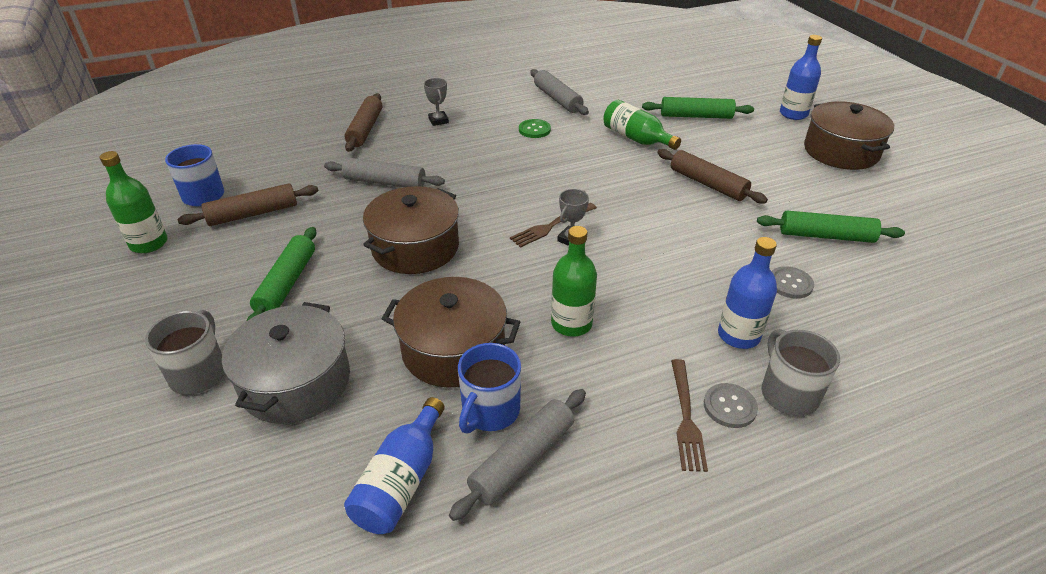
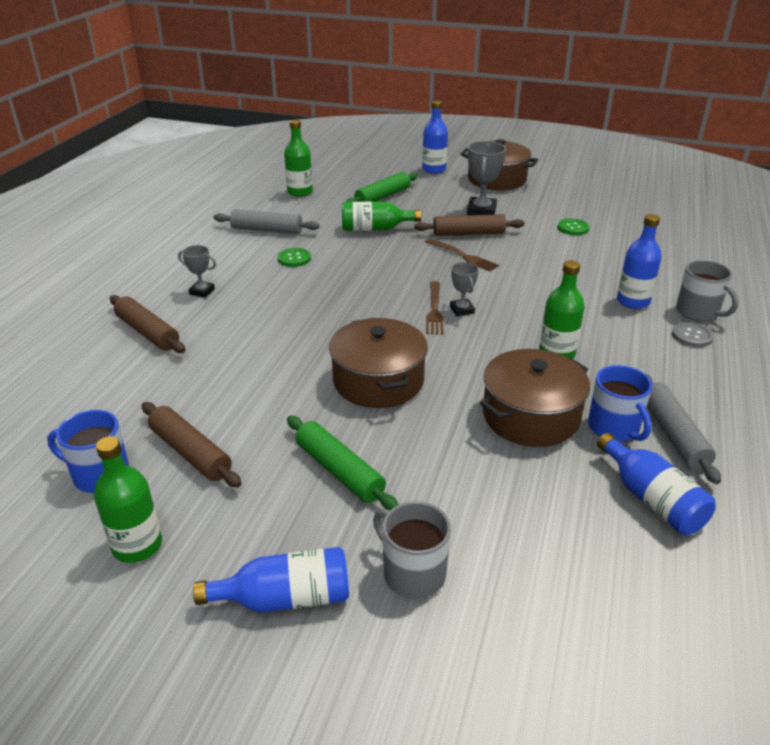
camera: 50 degrees left, 5 degrees down
brown rolling pin [177,183,319,226] -> brown rolling pin turned 60 degrees counterclockwise [142,402,242,487]
grey pot [222,302,350,424] -> none
grey rolling pin [324,158,445,187] -> none
brown fork [671,359,708,472] -> brown fork moved to [425,238,499,272]
green rolling pin [757,211,905,243] -> green button [558,218,589,235]
grey mug [762,329,840,416] -> grey mug turned 150 degrees counterclockwise [676,260,738,322]
grey button [772,266,814,299] -> none
none -> blue bottle [193,547,349,613]
none -> green bottle [284,120,313,197]
none -> grey trophy [467,141,506,215]

